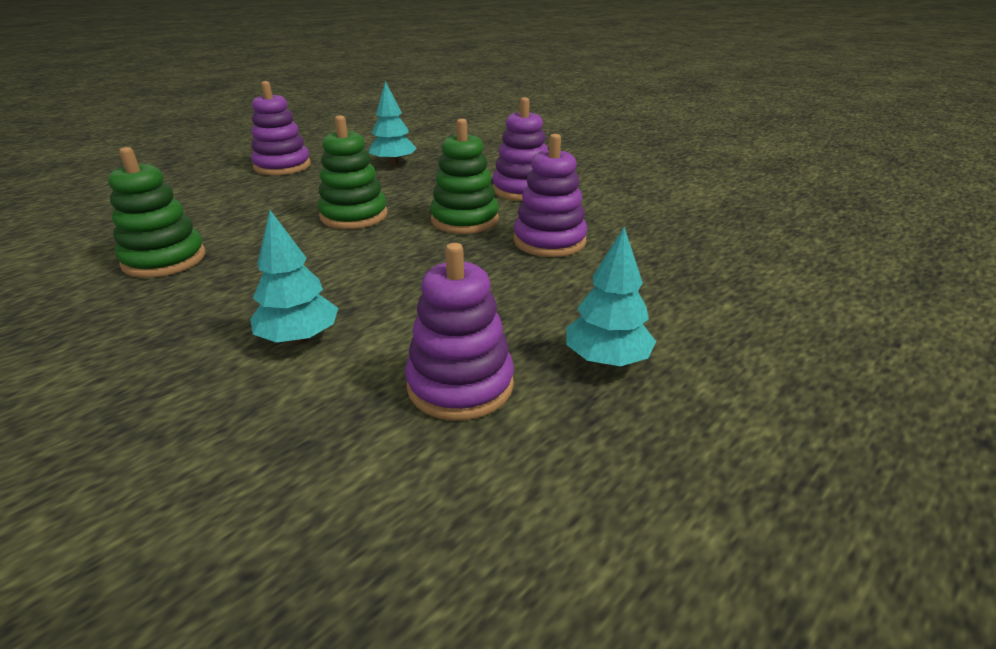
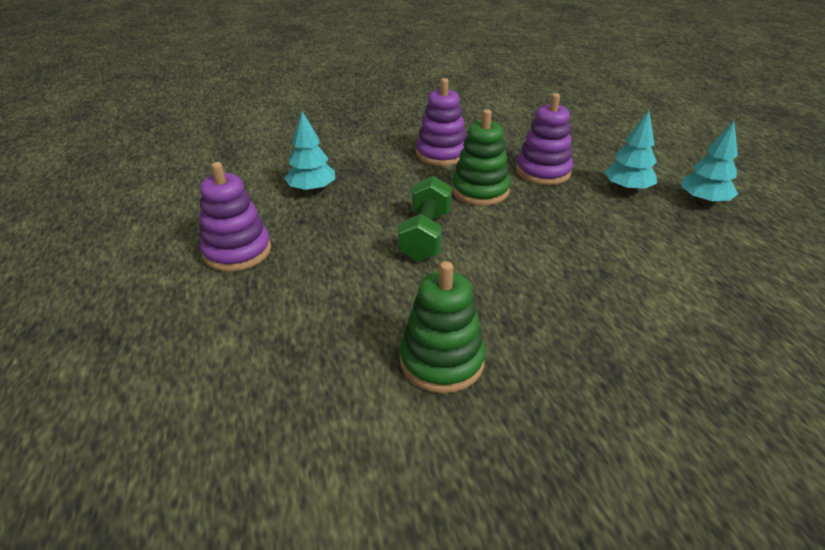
camera: 60 degrees left, 5 degrees up
turquoise tree [250,210,338,344] -> turquoise tree moved to [604,110,657,192]
green stacking toy [318,115,388,229] -> green dumbbell [398,176,452,262]
purple stacking toy [405,243,514,421] -> none

